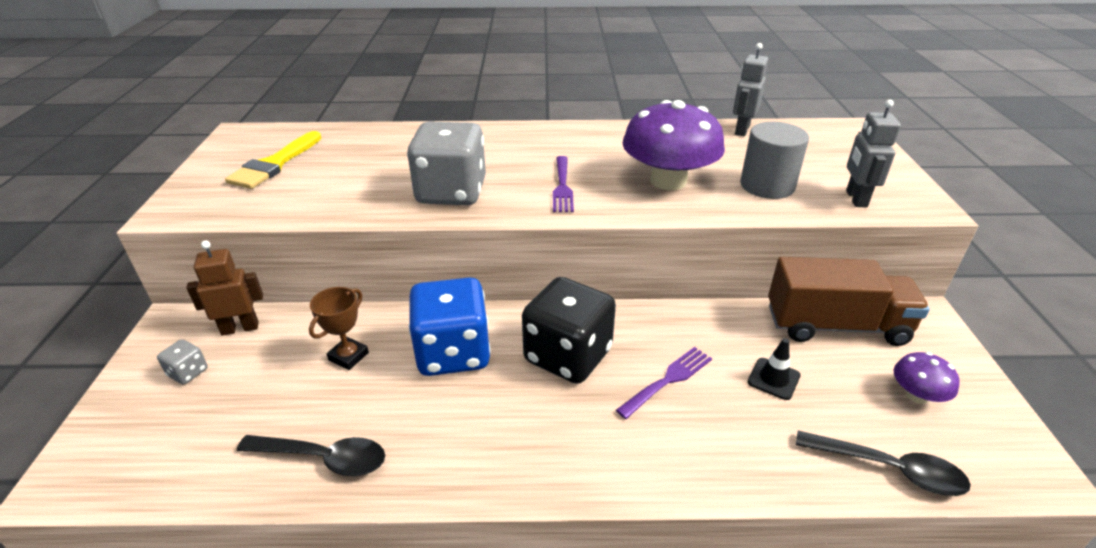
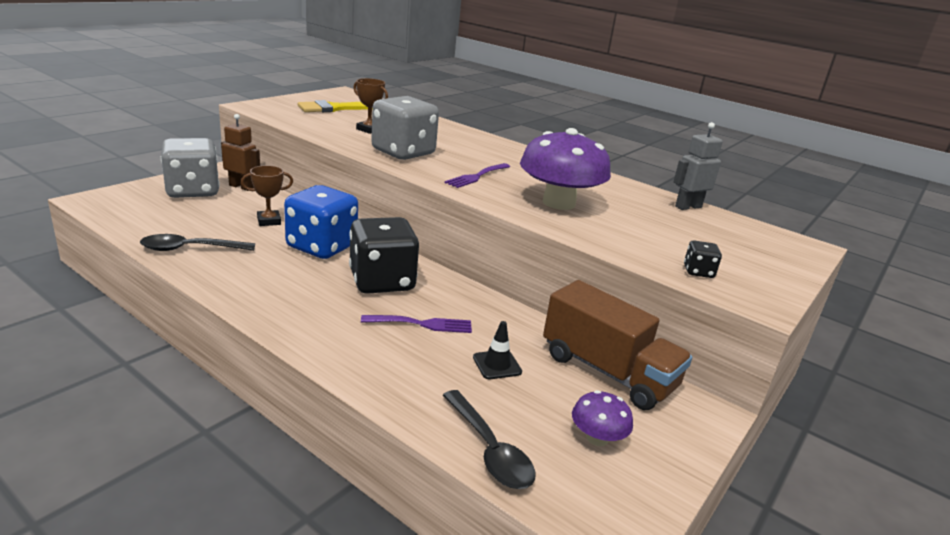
camera: 35 degrees right, 10 degrees down
grey dice [157,339,208,385] -> grey dice [161,138,220,198], size x2.39
black spoon [237,435,385,476] -> black spoon turned 120 degrees clockwise [140,234,255,251]
grey cylinder [740,122,809,199] -> none
grey robot [846,100,901,208] -> black dice [684,241,722,278]
none -> brown trophy [353,78,388,134]

